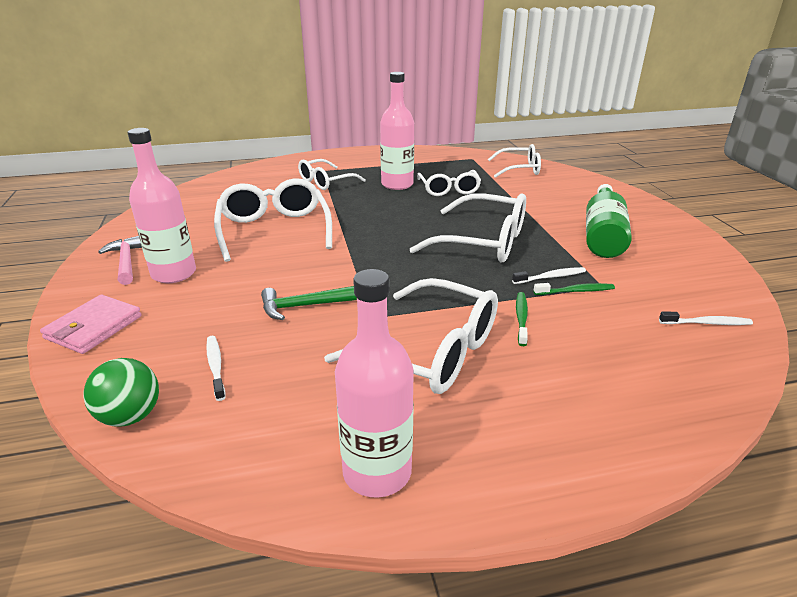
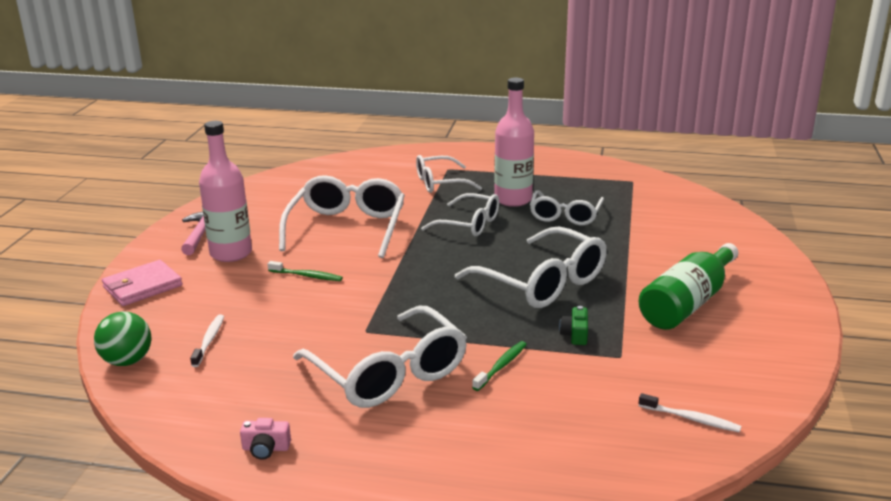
camera: 25 degrees right, 5 degrees down
green hammer [261,286,357,320] -> none
pink bottle [335,269,414,498] -> pink camera [240,418,291,460]
white glasses [488,144,541,178] -> white glasses moved to [421,193,499,236]
white toothbrush [512,267,586,284] -> green camera [559,306,588,345]
green toothbrush [534,283,615,295] -> green toothbrush moved to [268,261,343,281]

